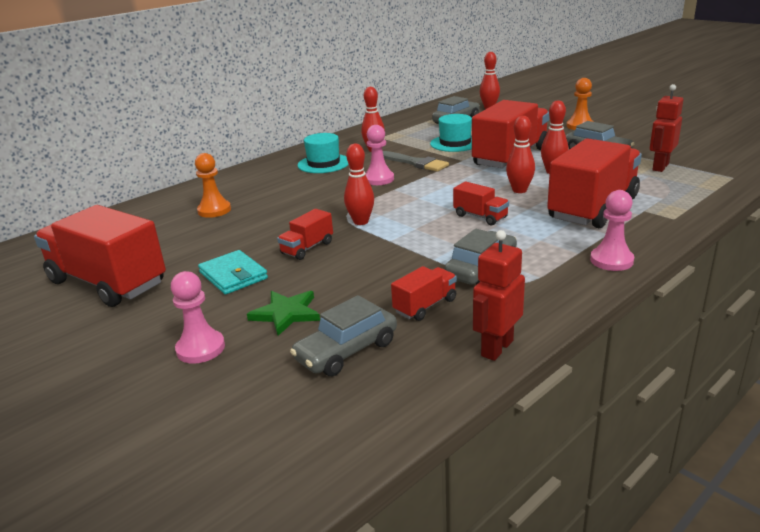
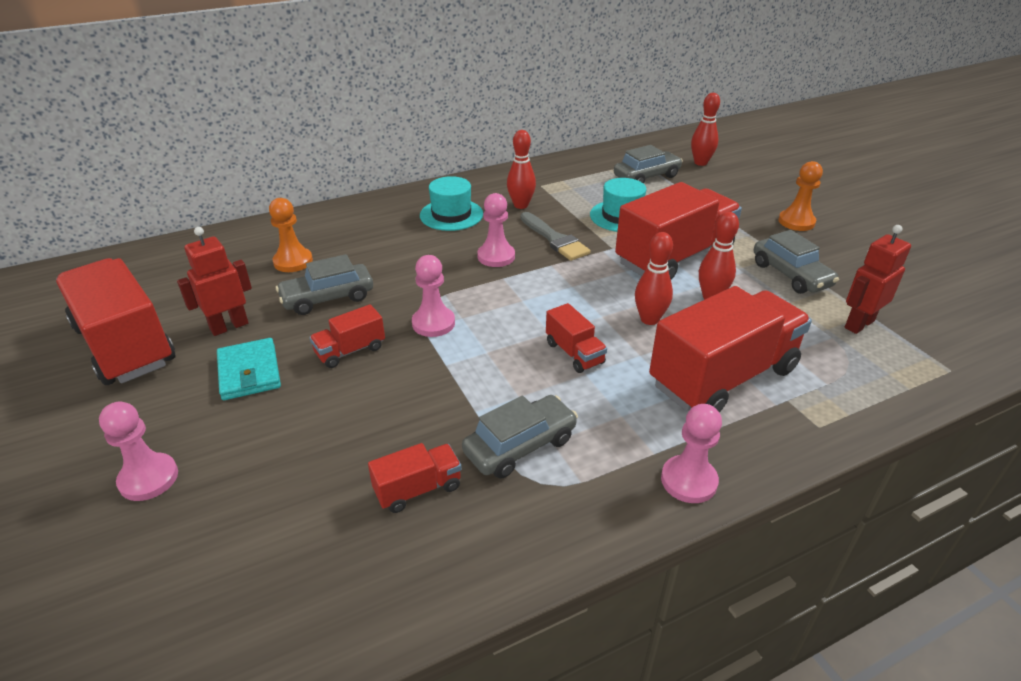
camera: 15 degrees right, 10 degrees up
green star [247,291,320,336] -> none
grey car [290,295,397,377] -> grey car moved to [276,254,373,315]
red bowling pin [344,144,374,225] -> pink pawn [412,255,455,337]
red robot [473,230,525,361] -> red robot moved to [177,227,252,336]

